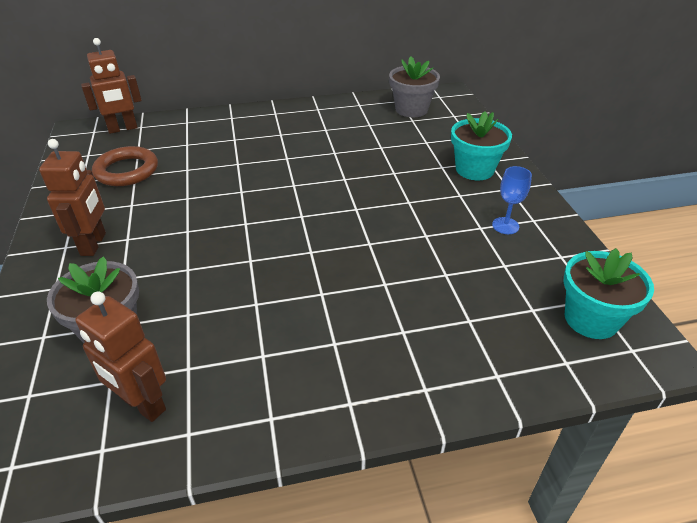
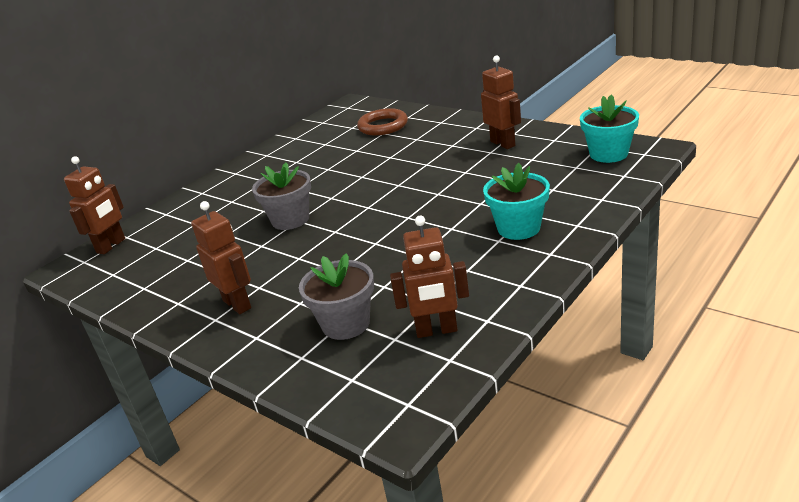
camera: 35 degrees left, 10 degrees down
brown ring [92,146,158,186] -> brown ring moved to [357,108,408,136]
grey flower pot [389,56,440,117] -> grey flower pot moved to [252,163,311,230]
turquoise flower pot [451,112,512,180] -> turquoise flower pot moved to [483,163,550,240]
blue goblet [492,166,532,234] -> brown robot [481,55,521,149]

